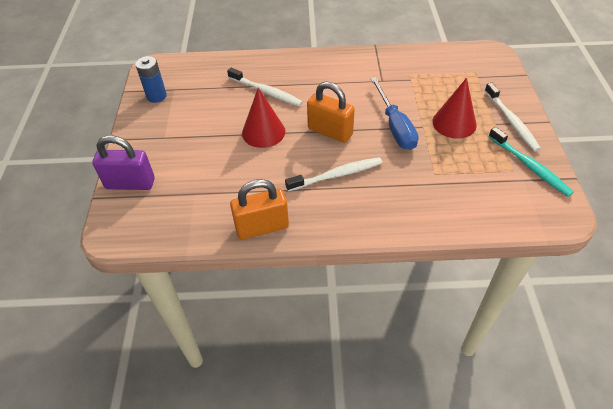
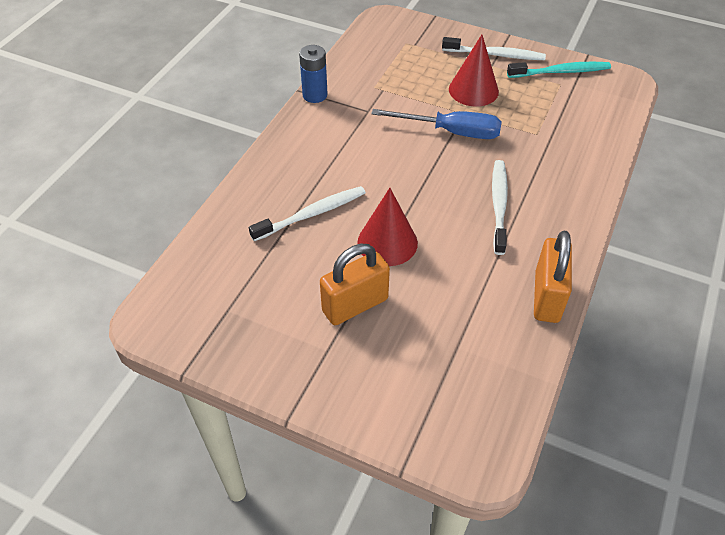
camera: 65 degrees left, 0 degrees up
purple padlock [92,135,155,190] -> none
blue battery [135,56,167,103] -> blue battery moved to [299,45,327,103]
orange padlock [307,81,355,143] -> orange padlock moved to [320,244,390,325]

